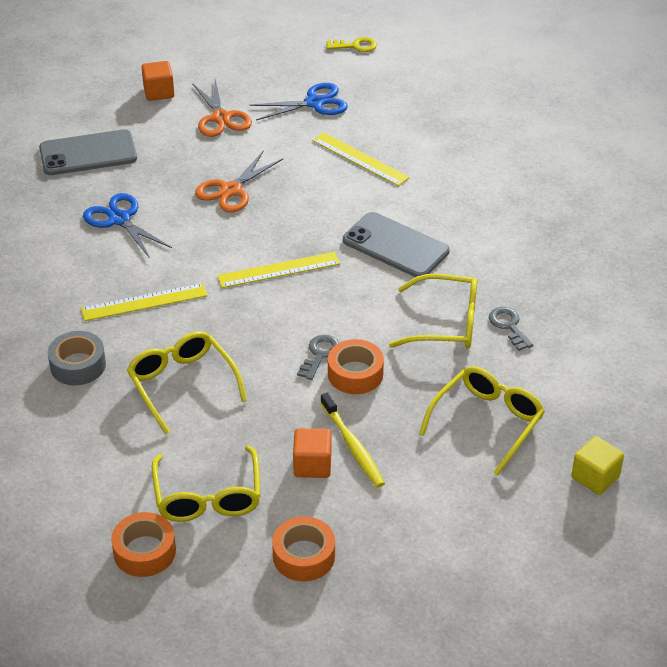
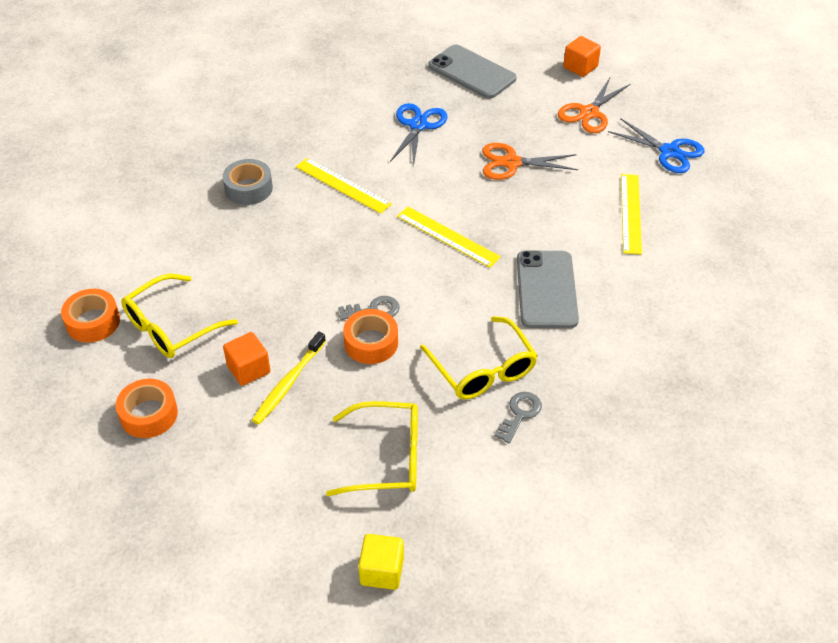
camera: 55 degrees right, 5 degrees up
yellow glasses [127,331,247,435] -> none
yellow key [326,37,377,52] -> none

